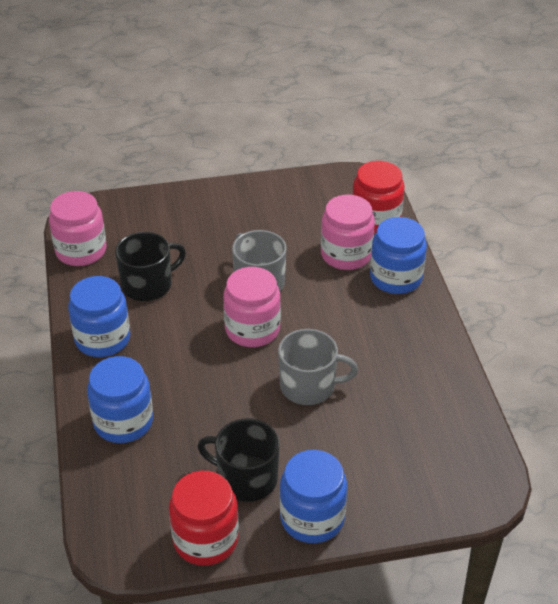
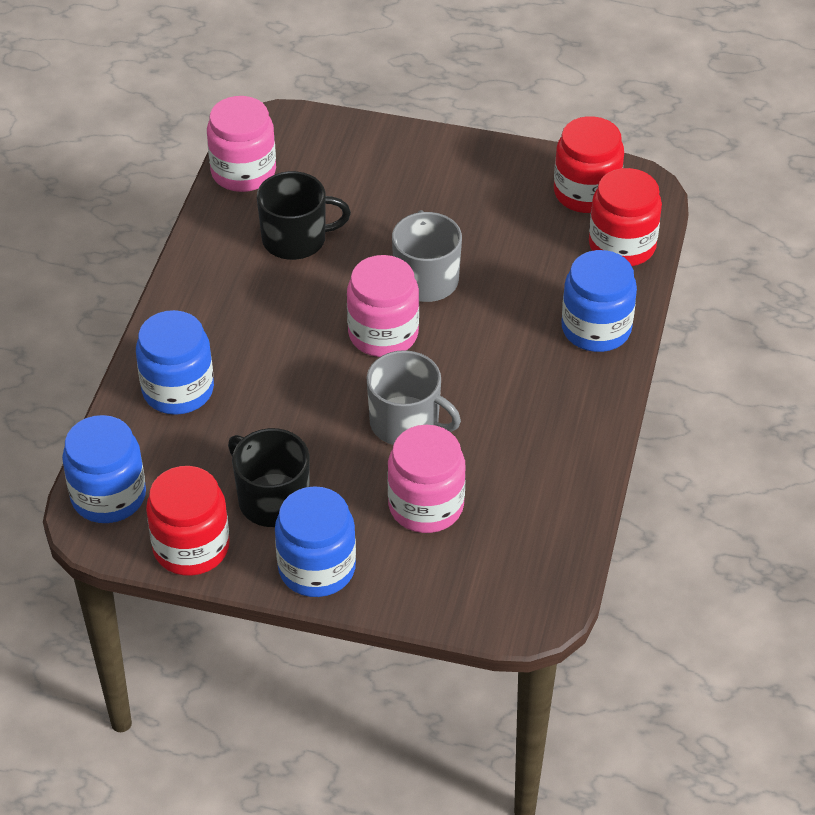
camera: 25 degrees right, 5 degrees up
blue jar [68,276,130,357] -> blue jar moved to [62,415,146,523]
pink jar [321,195,375,270] -> pink jar moved to [388,425,466,533]
none -> red jar [554,116,624,213]

